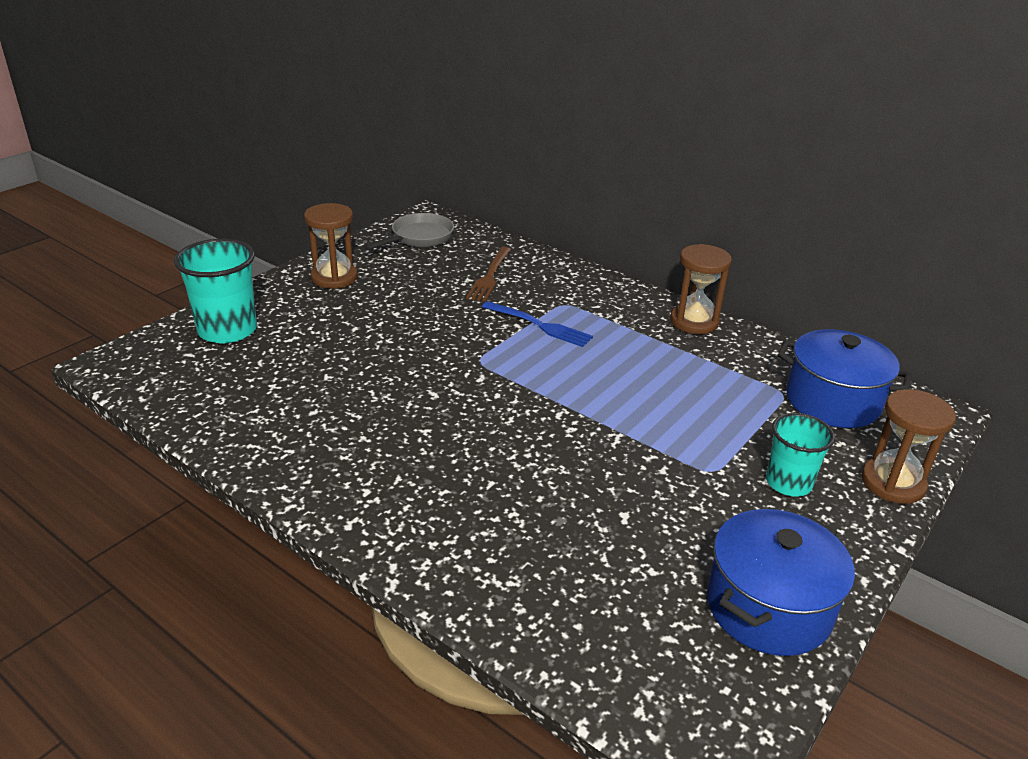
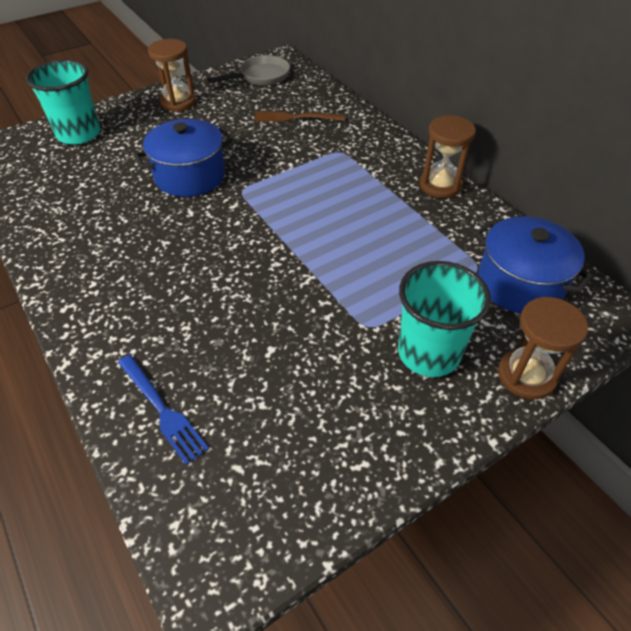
camera: 20 degrees right, 15 degrees up
brown fork [466,247,511,302] -> brown fork turned 60 degrees clockwise [254,111,345,122]
blue fork [482,301,593,347] -> blue fork moved to [118,355,209,465]
blue pot [707,509,855,656] -> blue pot moved to [134,119,233,197]
turquoise cup [766,413,835,497] -> turquoise cup [398,261,491,377], size x1.53

